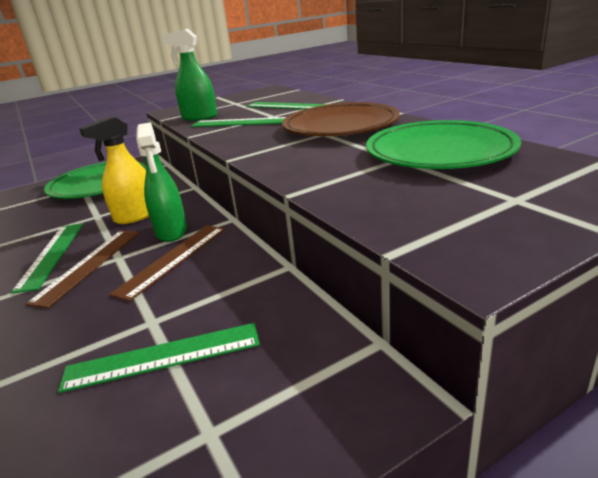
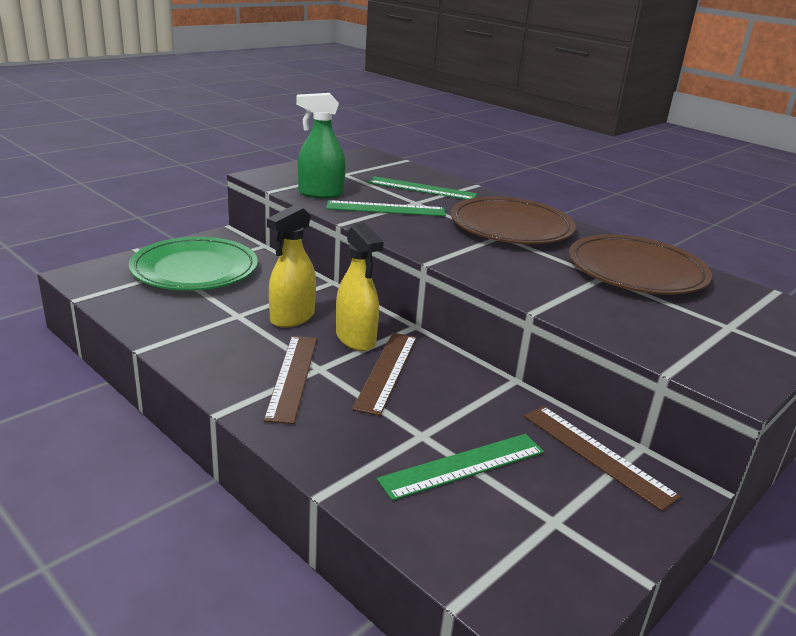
camera: 20 degrees left, 0 degrees up
green ruler [11,224,83,294] -> none
green spray bottle [136,122,187,242] -> yellow spray bottle [336,223,384,351]
green plate [366,120,521,169] -> brown plate [569,234,712,295]
none -> brown ruler [524,406,681,511]

